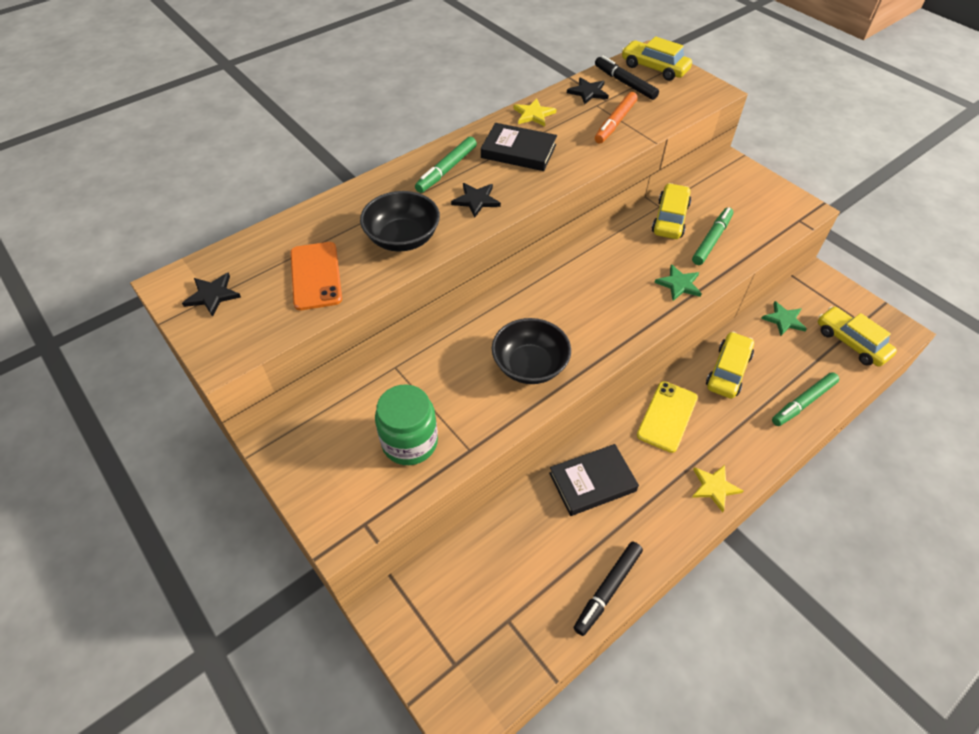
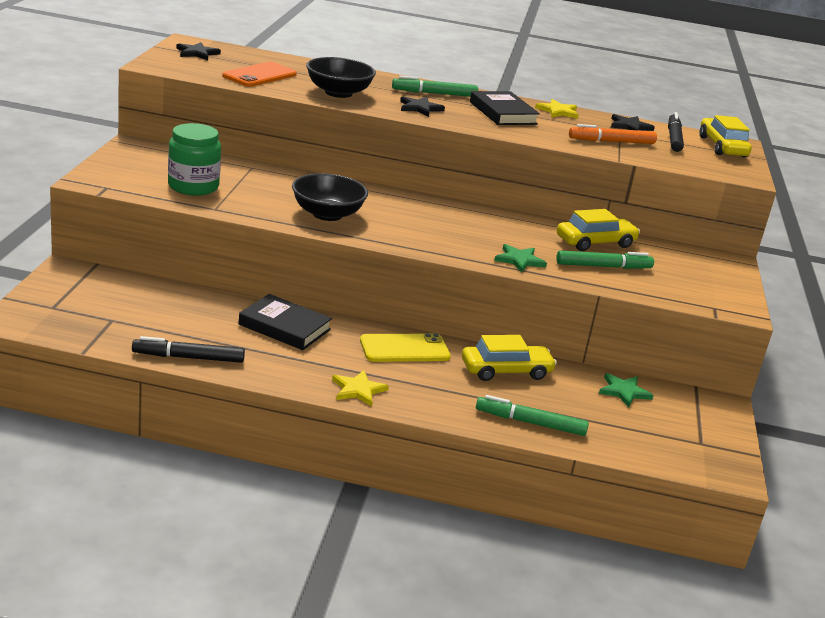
camera: 45 degrees right, 25 degrees down
yellow car [818,306,897,367] -> none

